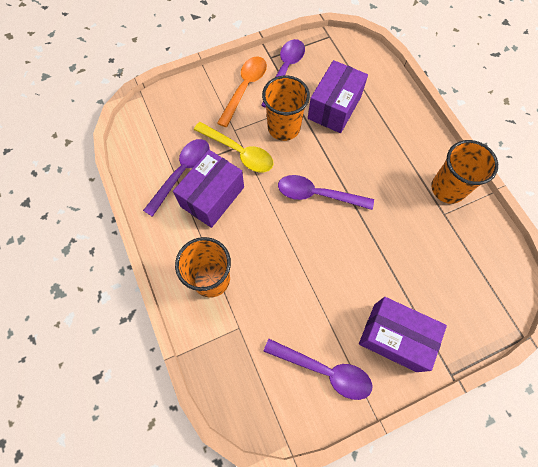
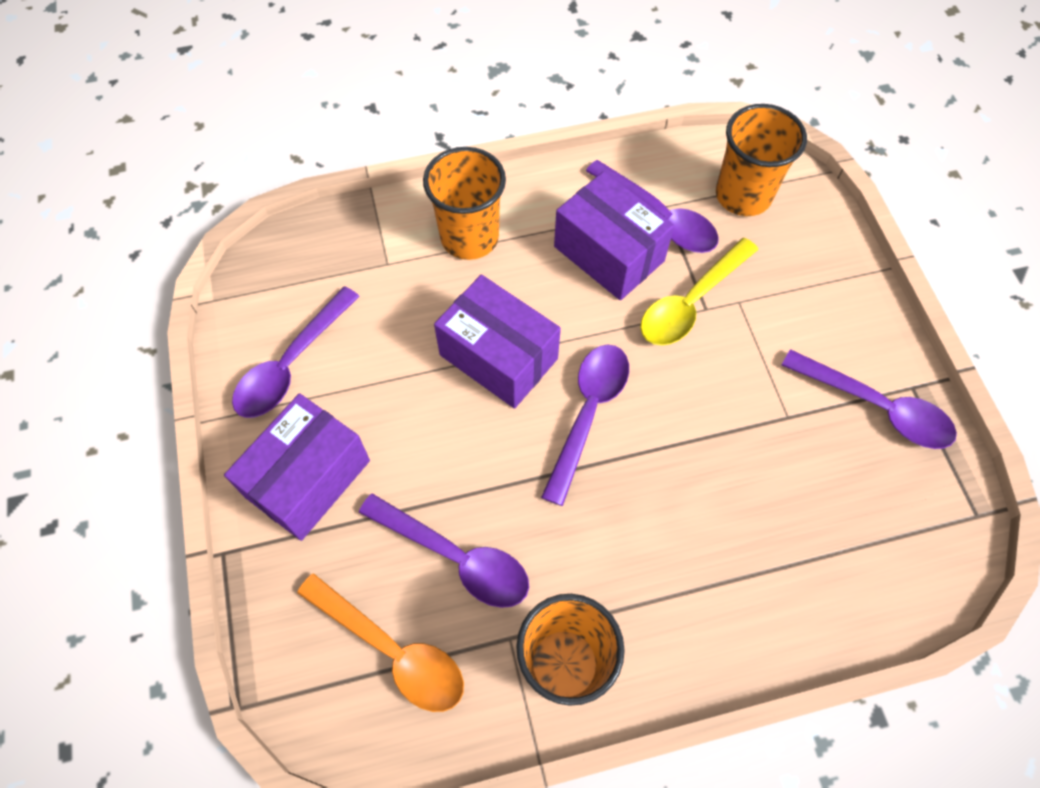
camera: 100 degrees right, 5 degrees down
orange spoon [217,57,267,127] -> orange spoon moved to [297,573,464,712]
orange cup [262,76,310,141] -> orange cup moved to [716,104,807,216]
purple box [308,60,368,133] -> purple box moved to [434,275,561,408]
none -> purple spoon [359,494,529,608]

